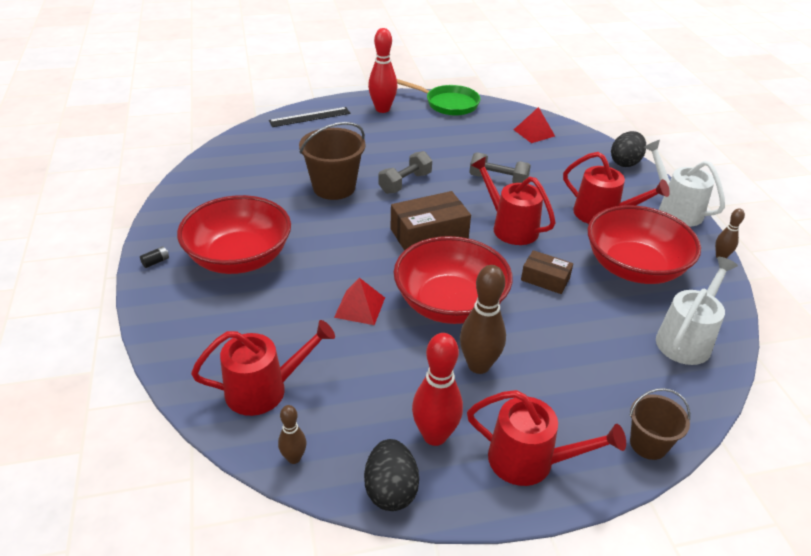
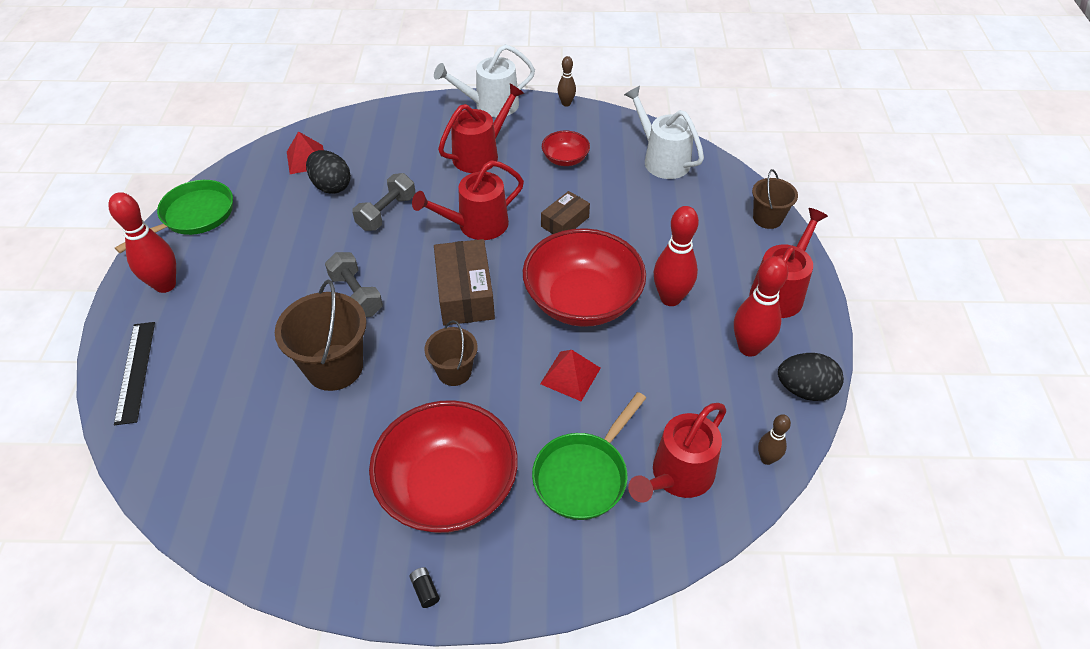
camera: 75 degrees left, 10 degrees up
red watering can [191,320,335,416] -> red watering can turned 135 degrees counterclockwise [628,403,726,502]
brown bowling pin [460,265,506,374] -> red bowling pin [654,206,699,306]
red bowl [588,205,701,284] -> red bowl [542,131,590,166], size x0.47
black egg [611,131,646,167] -> black egg moved to [306,150,351,194]
none -> brown bucket [424,320,478,386]
none -> green pan [532,392,646,520]

